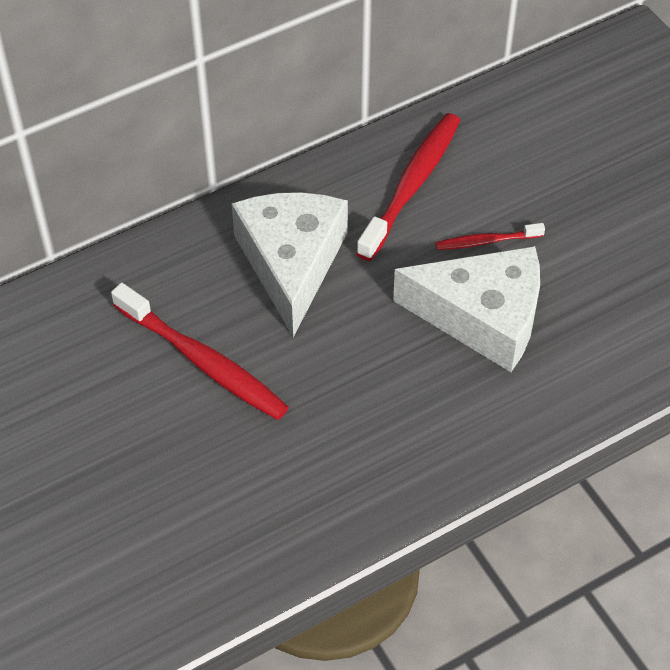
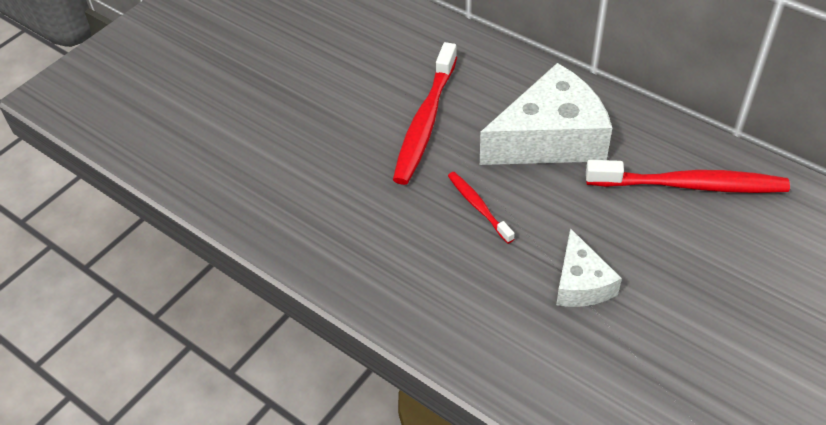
camera: 70 degrees right, 5 degrees down
white cheese [393,246,540,372] -> white cheese [556,228,622,307], size x0.54
red toothbrush [435,223,545,250] -> red toothbrush moved to [448,172,515,244]

